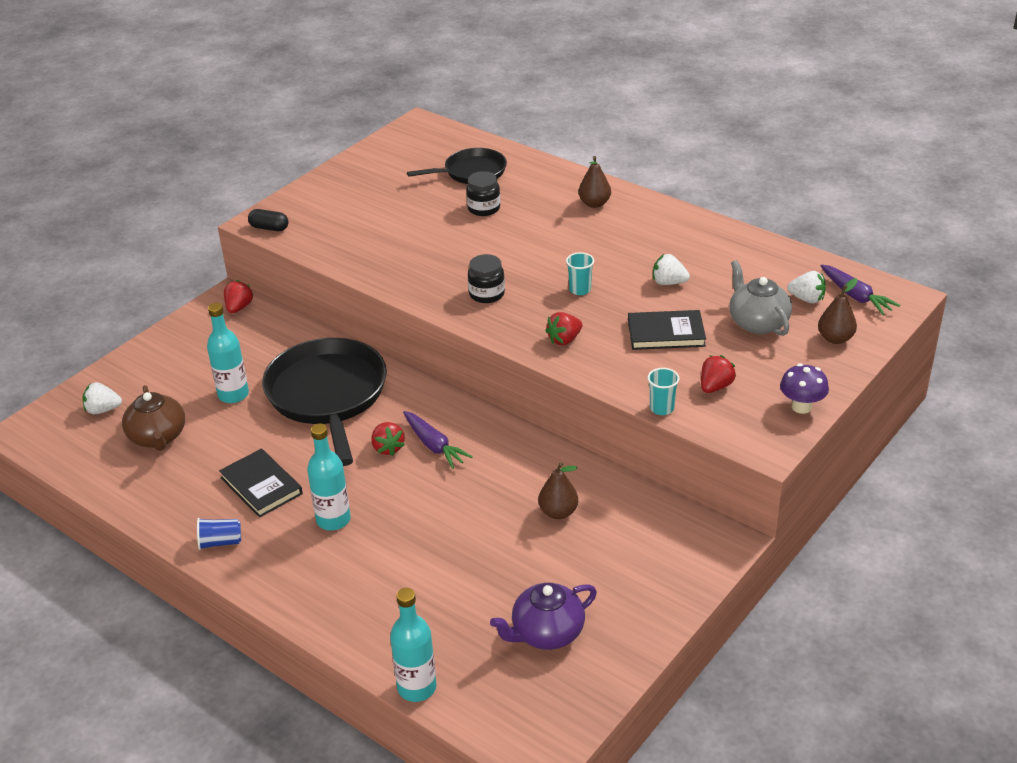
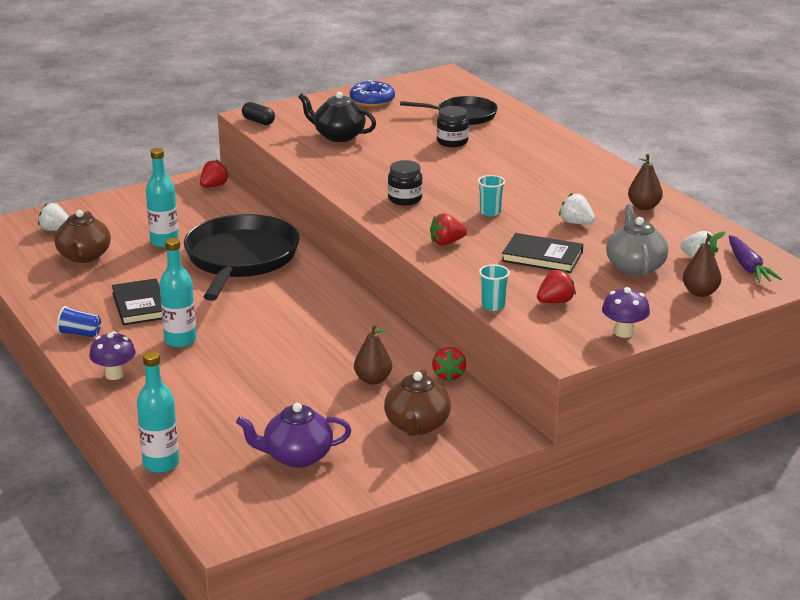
camera: 20 degrees right, 10 degrees down
red strawberry [371,422,405,456] -> red strawberry moved to [432,347,466,382]
purple carrot [403,411,473,469] -> none
brown pear [579,156,611,208] -> brown pear moved to [628,154,663,210]
none -> purple mushroom [89,332,136,380]
none -> black teapot [298,92,376,142]
none -> blue donut [350,80,395,107]
none -> brown teapot [384,369,451,436]

